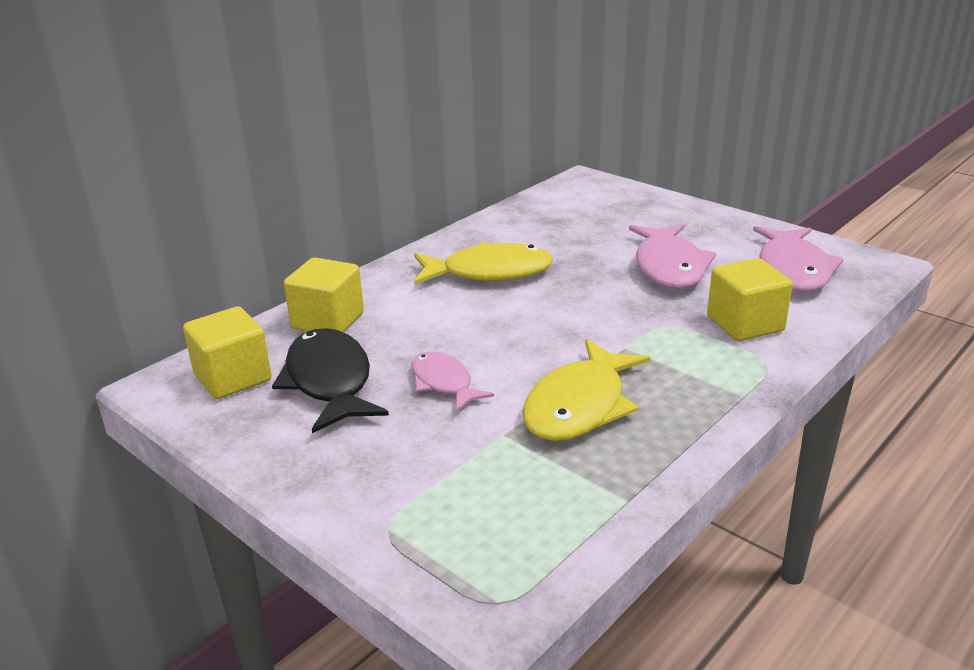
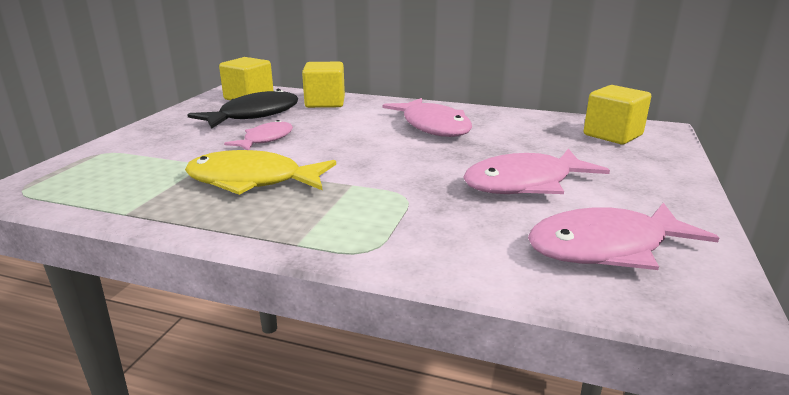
camera: 65 degrees right, 5 degrees down
yellow fish [414,242,553,284] -> pink fish [383,98,472,137]
yellow cube [707,258,793,341] -> yellow cube moved to [584,85,651,144]

